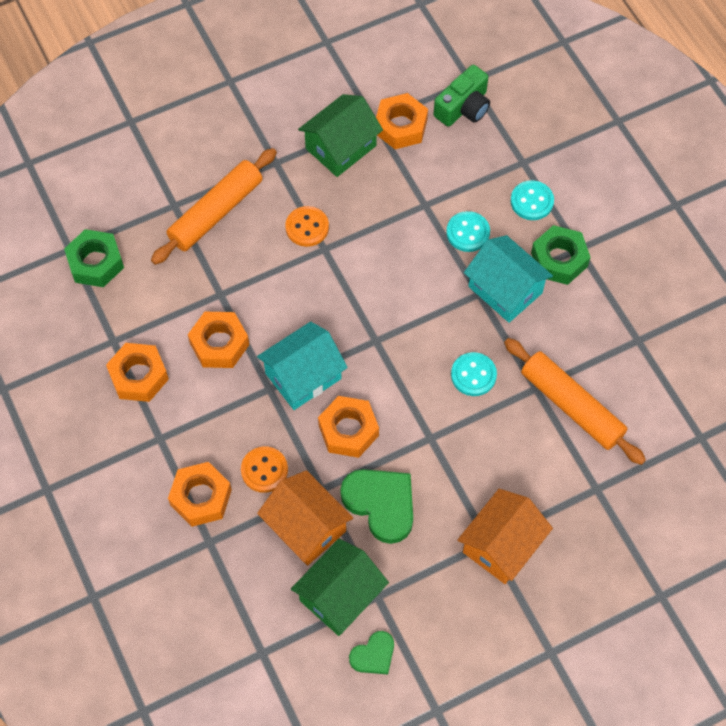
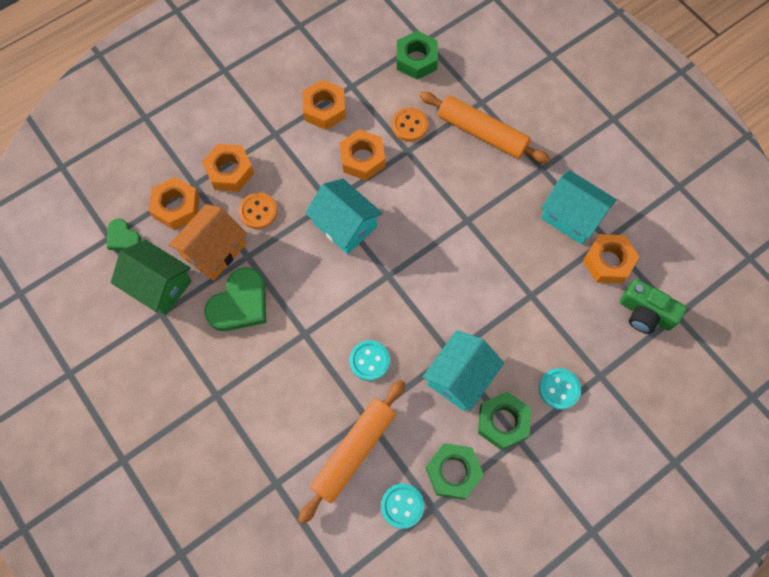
camera: 80 degrees right, 5 degrees up
orange button [285,206,329,247] -> orange button moved to [392,108,428,141]
green house [298,94,383,177] -> turquoise house [541,170,617,245]
orange nut [318,396,379,458] -> orange nut moved to [149,177,200,230]
green heart [349,631,394,674] -> green heart moved to [107,218,141,250]
turquoise button [446,211,490,252] -> turquoise button moved to [381,483,424,529]
orange house [457,489,553,584] -> none
none -> green nut [426,443,484,500]

